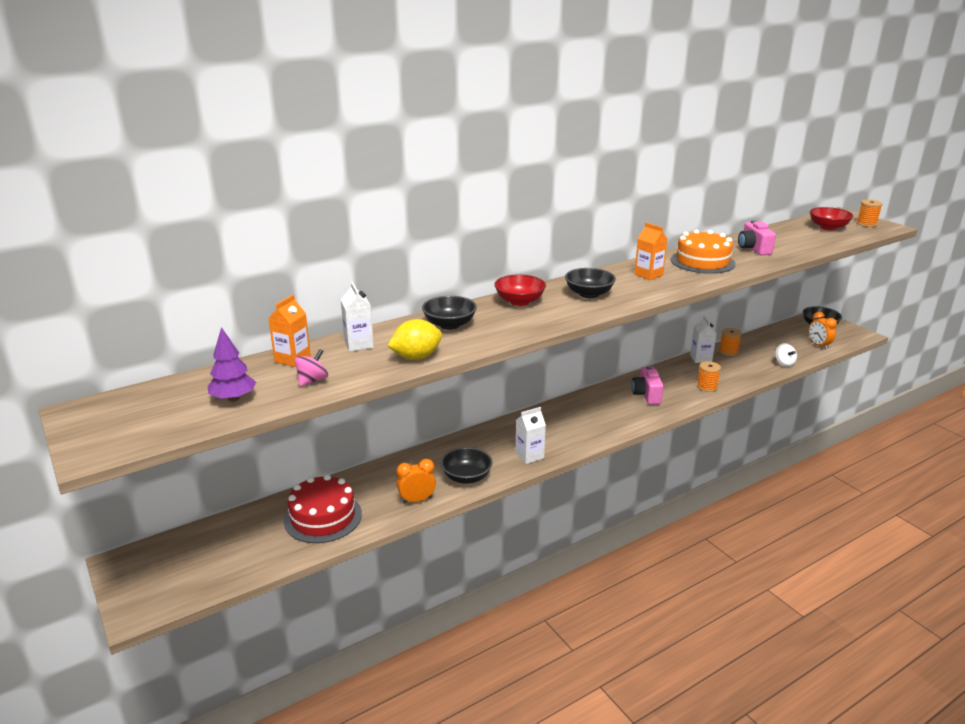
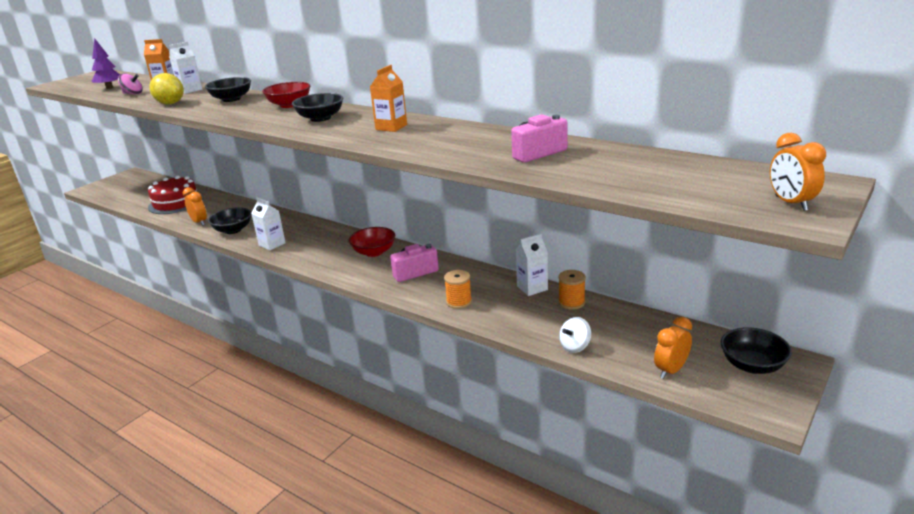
camera: 70 degrees right, 0 degrees up
orange cake [671,229,736,274] -> none
red bowl [810,207,853,230] -> red bowl moved to [349,227,395,257]
orange spool [857,200,883,227] -> orange clock [770,133,826,211]

